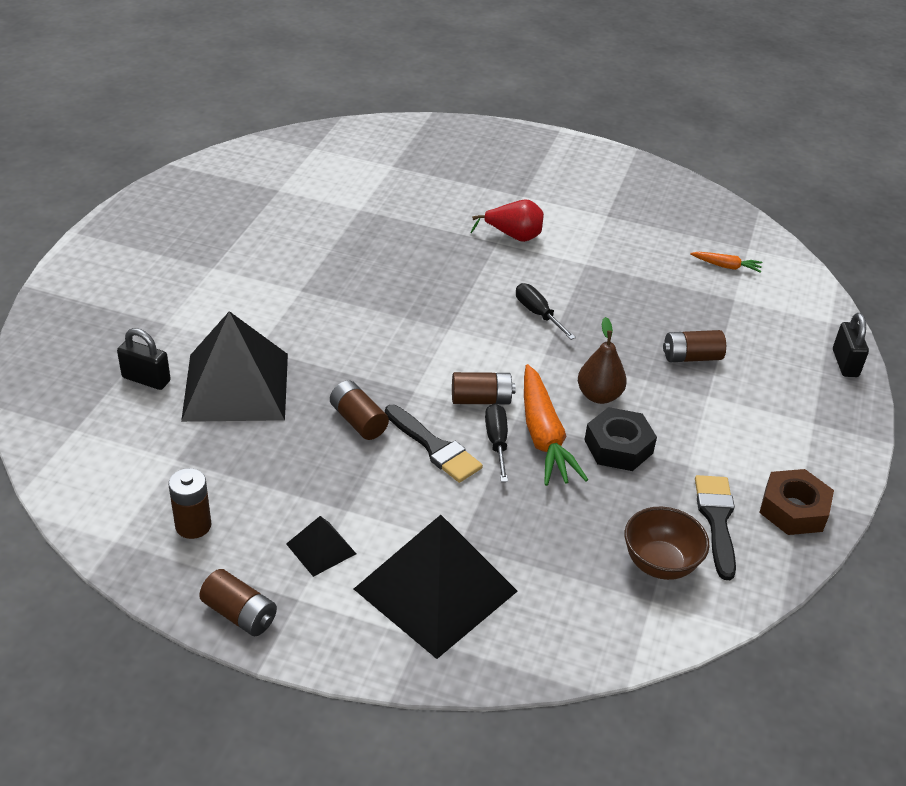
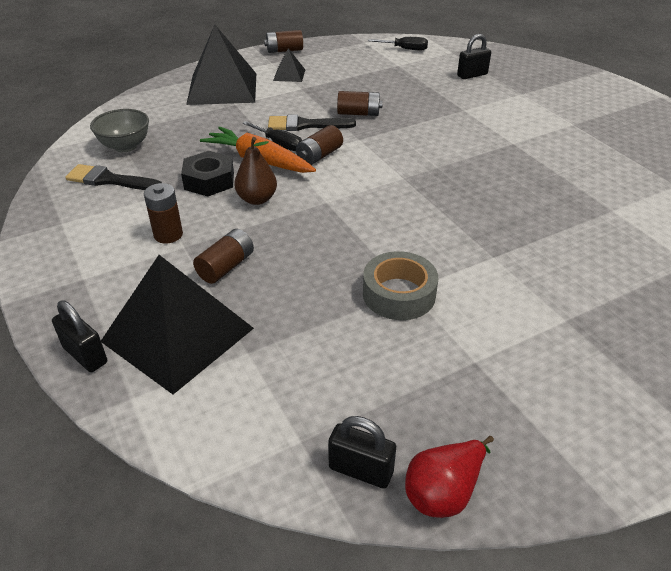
camera: 135 degrees right, 0 degrees up
brown battery [168,468,211,539] -> brown battery moved to [144,183,183,244]
black pyramid [181,311,288,422] -> black pyramid moved to [101,255,254,394]
red pear [470,199,544,242] -> red pear moved to [405,436,494,518]
black screwdriver [516,283,576,340] -> black screwdriver moved to [368,37,428,50]
brown bowl [625,507,710,580] -> grey bowl [90,109,149,152]
orange carrot [690,252,762,273] -> none
black brush [695,475,736,580] -> black brush turned 150 degrees clockwise [65,164,162,190]
brown nut [759,469,834,535] -> none
none -> black padlock [328,416,396,489]
none -> grey tape [363,251,438,320]

